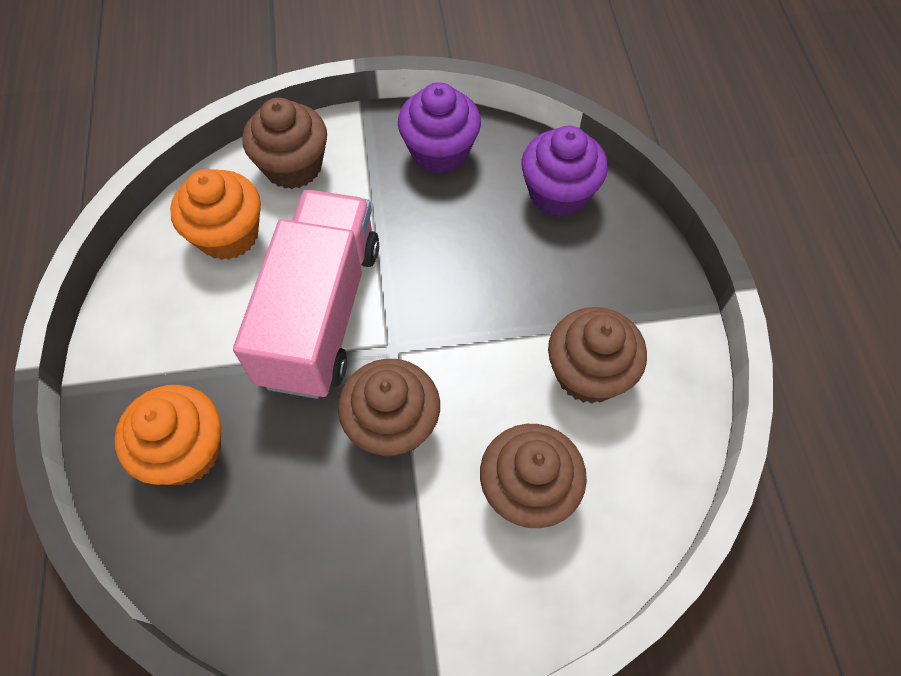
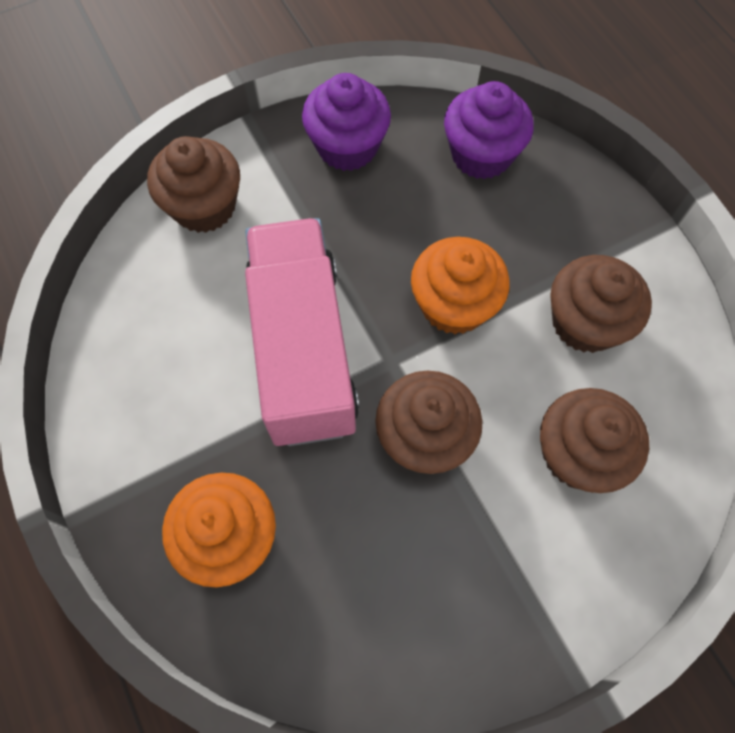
camera: 20 degrees left, 5 degrees up
orange cupcake [170,169,261,260] -> orange cupcake moved to [411,237,510,334]

